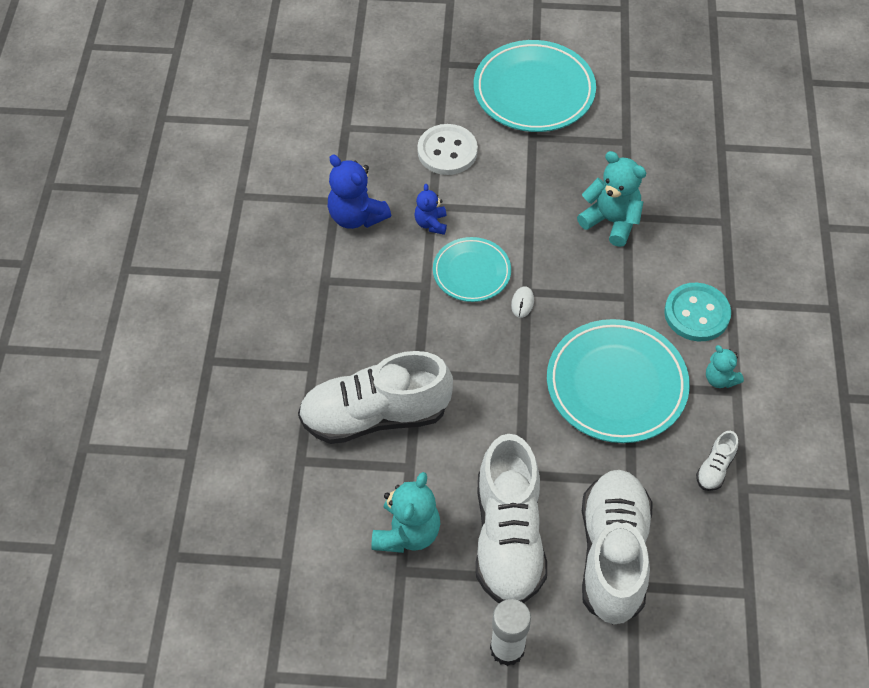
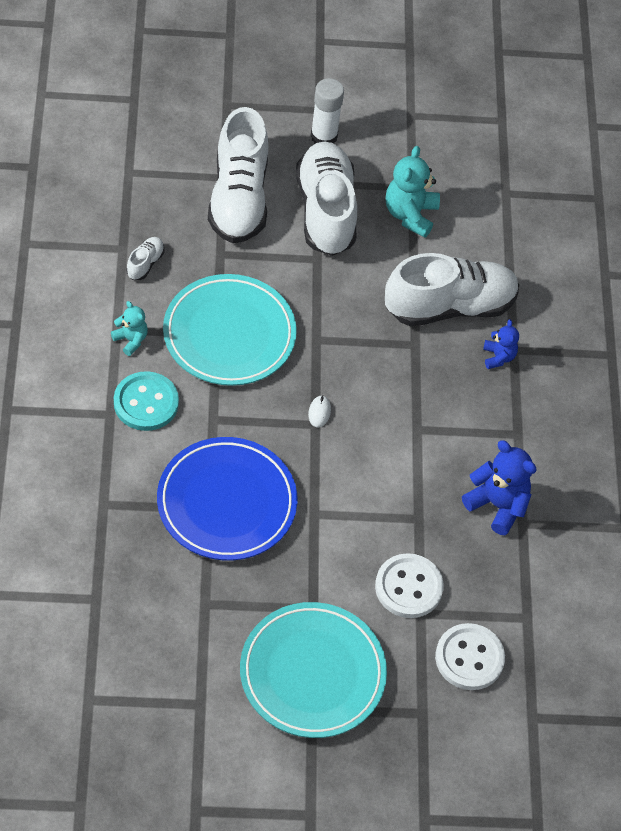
camera: 170 degrees right, 0 degrees up
blue teddy bear [414,184,447,235] -> blue teddy bear moved to [483,320,519,369]
turquoise plate [433,237,511,302] -> none
turquoise teddy bear [577,151,646,247] -> blue plate [157,437,297,561]
none -> white button [435,623,505,690]

